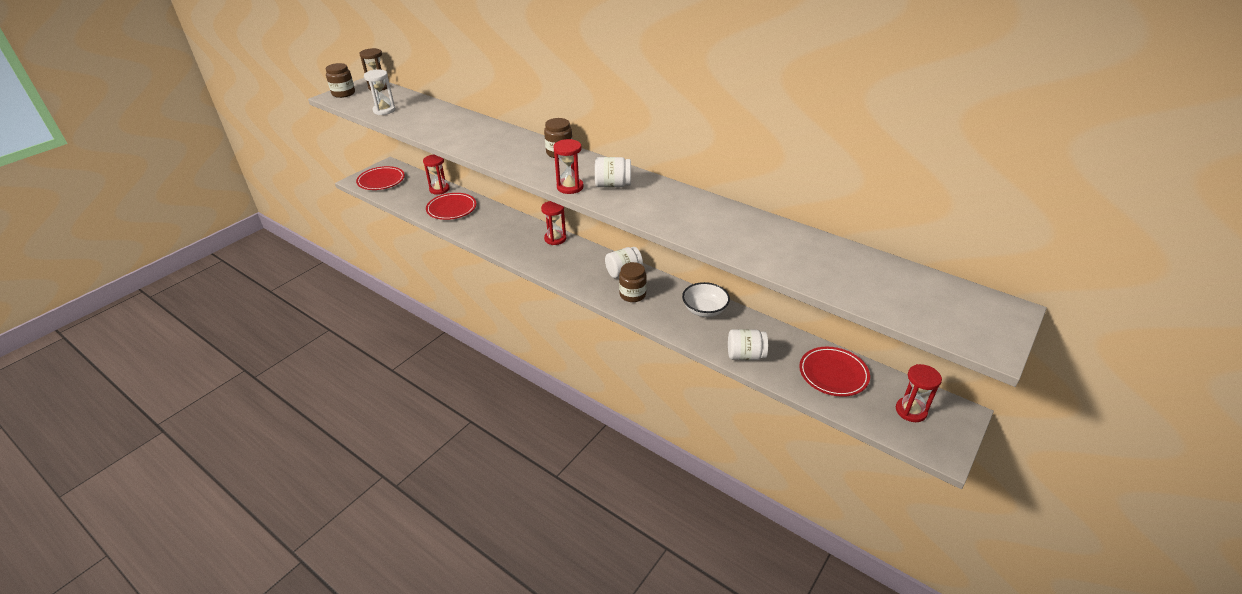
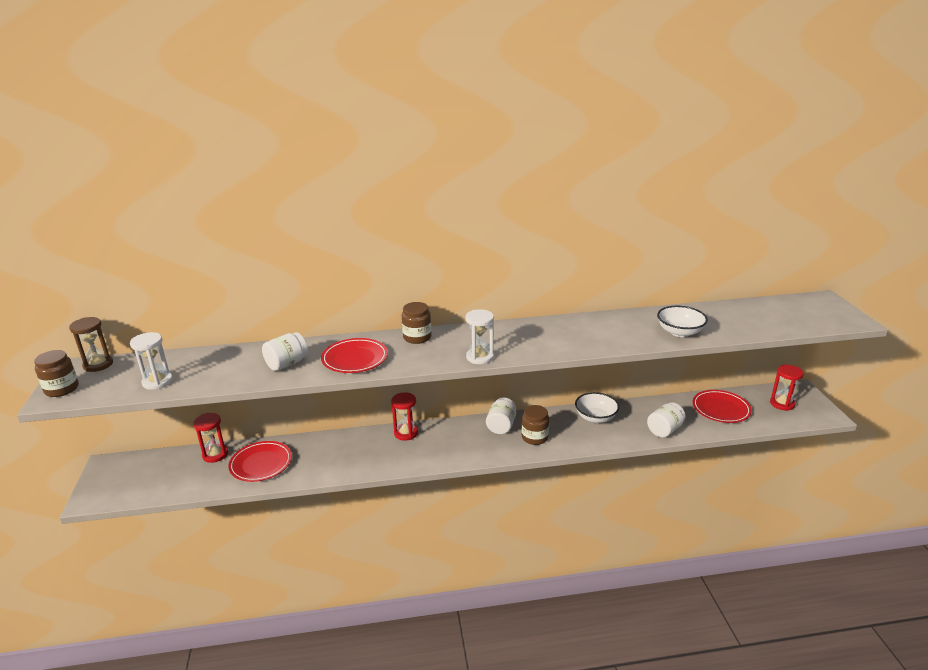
camera: 45 degrees left, 10 degrees down
red plate [356,166,405,190] -> red plate moved to [321,338,388,373]
red hourglass [553,139,584,194] -> white hourglass [465,309,494,364]
white jar [595,157,631,187] -> white jar moved to [262,332,308,371]
none -> white bowl [657,306,708,337]

